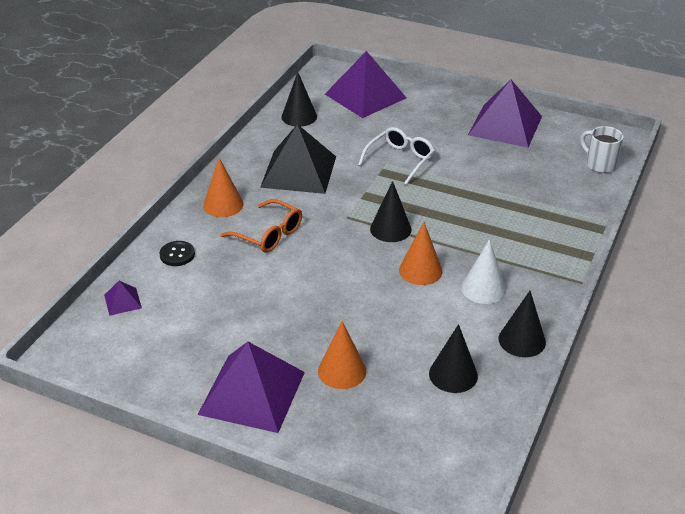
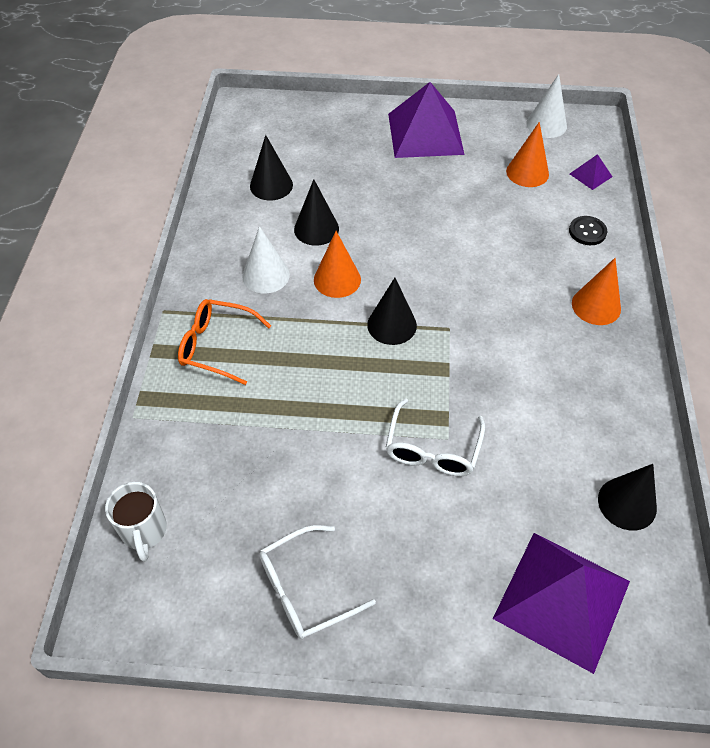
camera: 160 degrees right, 15 degrees up
orange glasses [220,199,302,253] -> orange glasses moved to [178,299,271,385]
black pyramid [260,124,336,194] -> none
orange cone [318,321,366,389] -> orange cone moved to [506,122,549,187]
purple pyramid [468,80,542,148] -> white glasses [259,525,376,639]
black cone [499,291,546,357] -> black cone moved to [294,179,339,246]
white mug [580,126,624,173] -> white mug turned 45 degrees clockwise [105,482,167,562]
none -> white cone [526,74,567,138]

